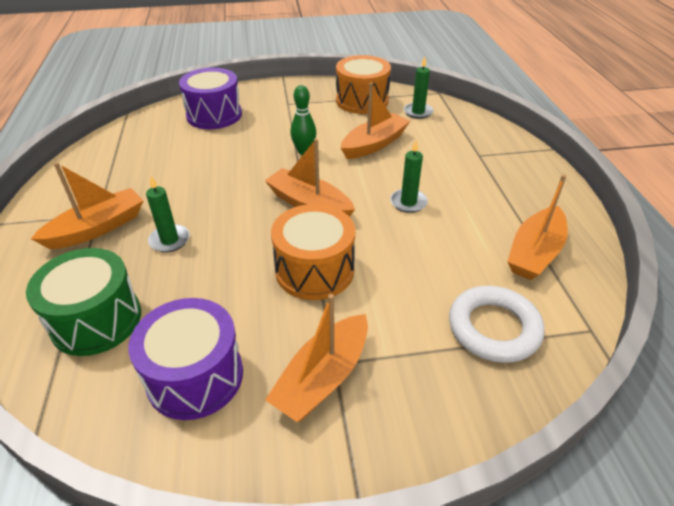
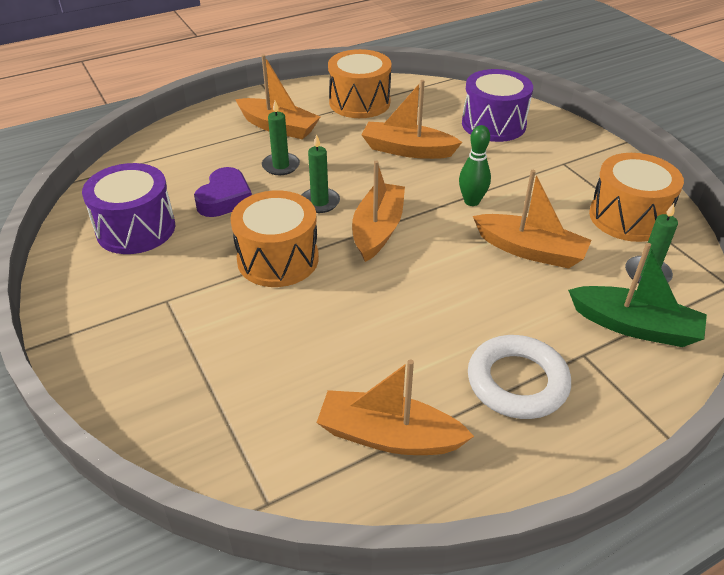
camera: 70 degrees right, 0 degrees up
green drum [26,248,141,356] -> none
orange boat [265,294,368,422] -> orange boat moved to [362,80,462,159]
green candle [390,141,428,213] -> green candle moved to [302,134,340,213]
white ring [449,286,545,363] -> white ring moved to [468,335,571,419]
none -> purple heart [194,167,252,217]
none -> orange drum [328,49,392,118]
none -> green boat [568,243,707,347]

